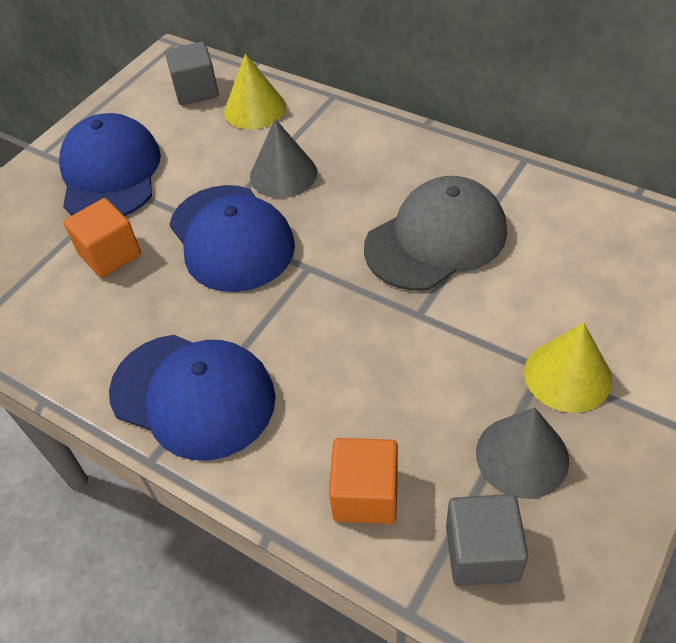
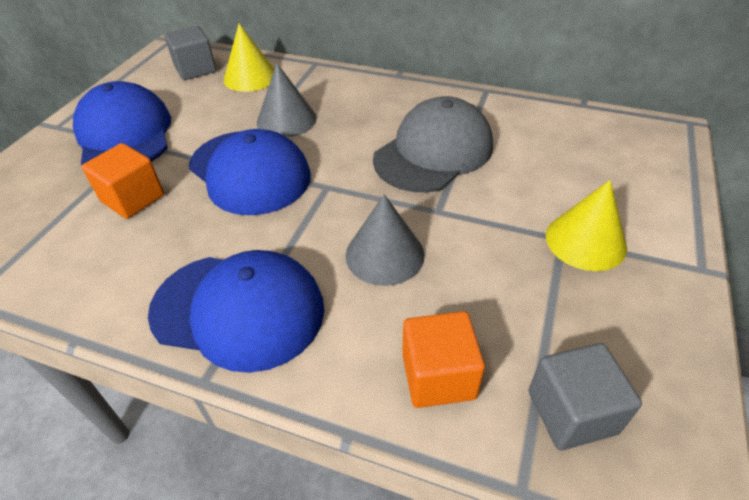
camera: 15 degrees left, 5 degrees down
grey cone [476,407,569,499] -> grey cone moved to [346,194,425,286]

